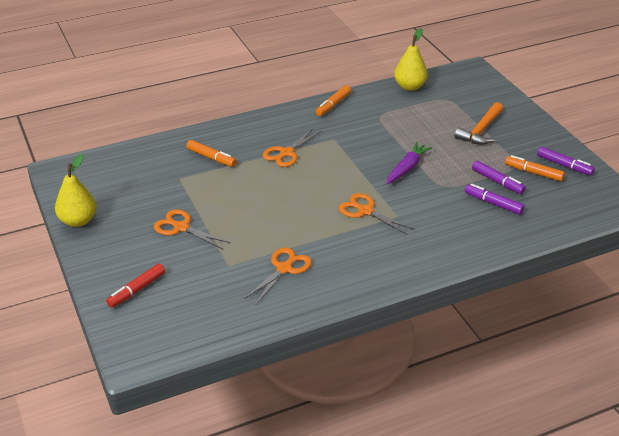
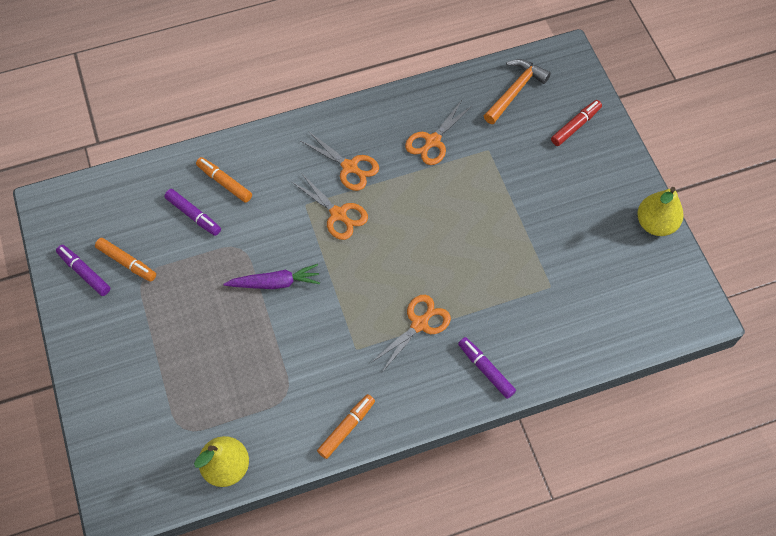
camera: 175 degrees left, 25 degrees up
orange scissors [154,209,230,249] -> orange scissors moved to [301,131,379,191]
orange marker [186,140,237,167] -> orange marker moved to [196,157,252,203]
purple carrot [386,142,433,184] -> purple carrot turned 135 degrees counterclockwise [223,264,320,289]
orange hammer [454,102,503,145] -> orange hammer moved to [484,59,551,124]
purple marker [472,161,526,194] -> purple marker moved to [458,337,516,399]

